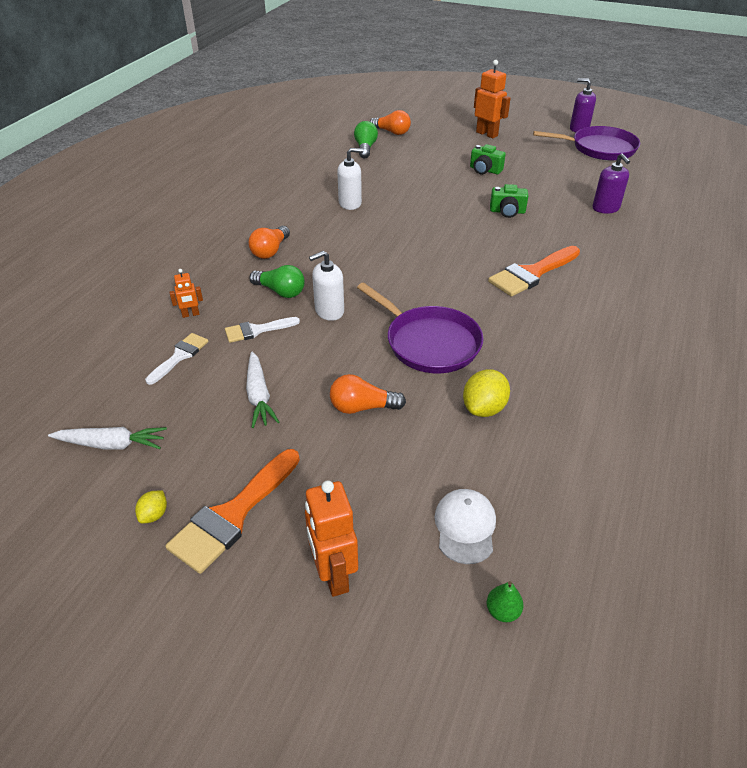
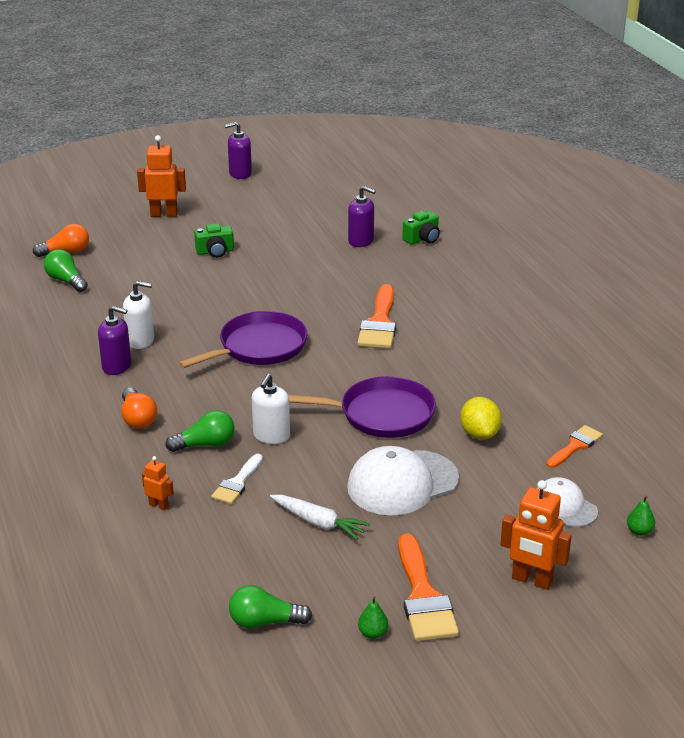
camera: 45 degrees left, 10 degrees down
white carrot [48,427,167,450] -> green light bulb [229,585,312,628]
yellow lemon [135,490,167,523] -> green pear [358,597,388,639]
white brush [145,333,209,385] -> none
orange robot [170,269,203,318] -> orange robot turned 90 degrees counterclockwise [142,456,174,511]
orange light bulb [330,374,406,414] -> white cap [347,446,459,516]
white soap dispenser [337,148,363,210] -> white soap dispenser turned 60 degrees clockwise [123,281,154,349]
green camera [490,184,528,218] -> green camera moved to [402,211,440,244]
purple pan [533,126,640,161] -> purple pan moved to [178,311,308,368]
none -> purple soap dispenser [98,306,131,375]
none -> orange brush [546,425,603,468]

